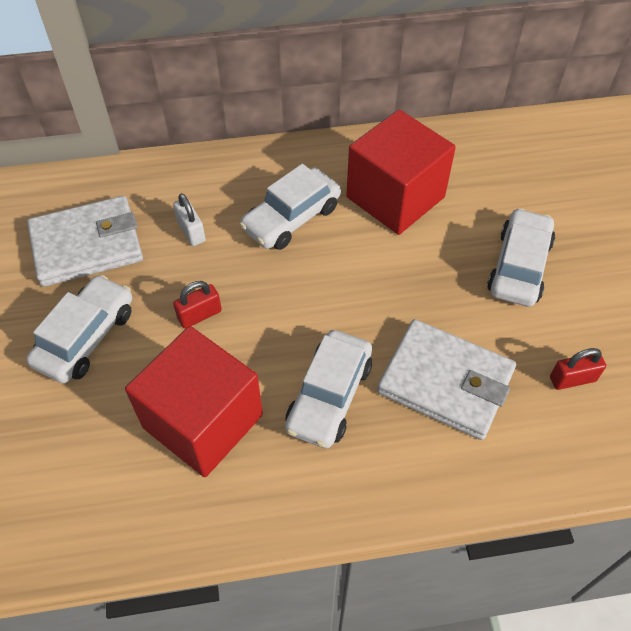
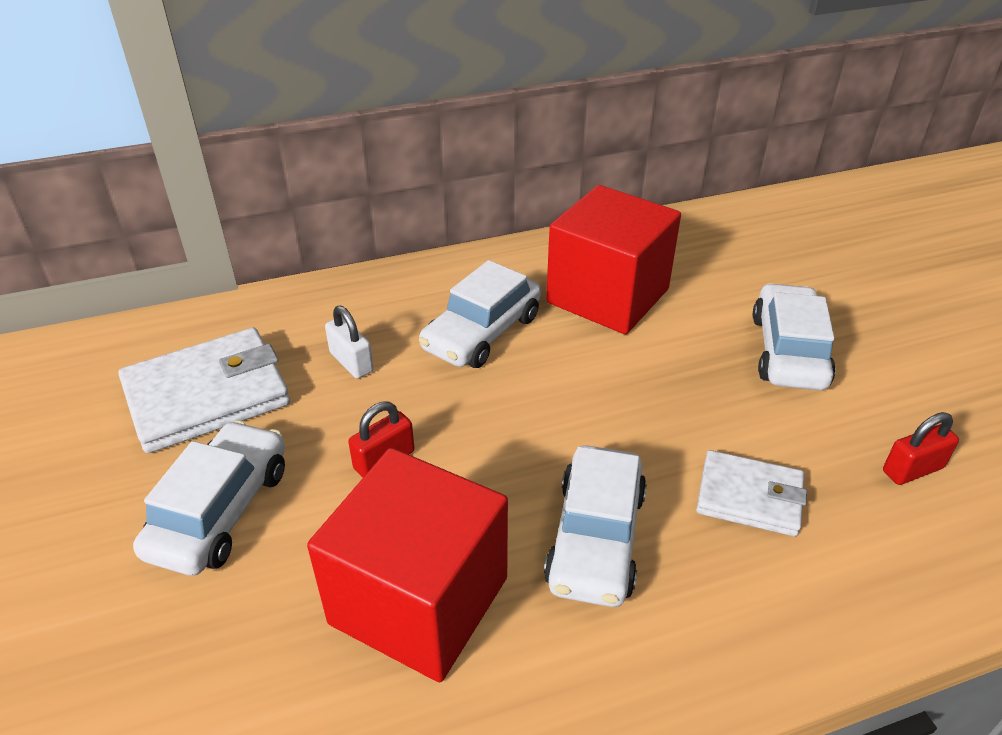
camera: 10 degrees left, 15 degrees down
white wallet [377,319,516,440] -> white wallet [696,450,807,537], size x0.61

